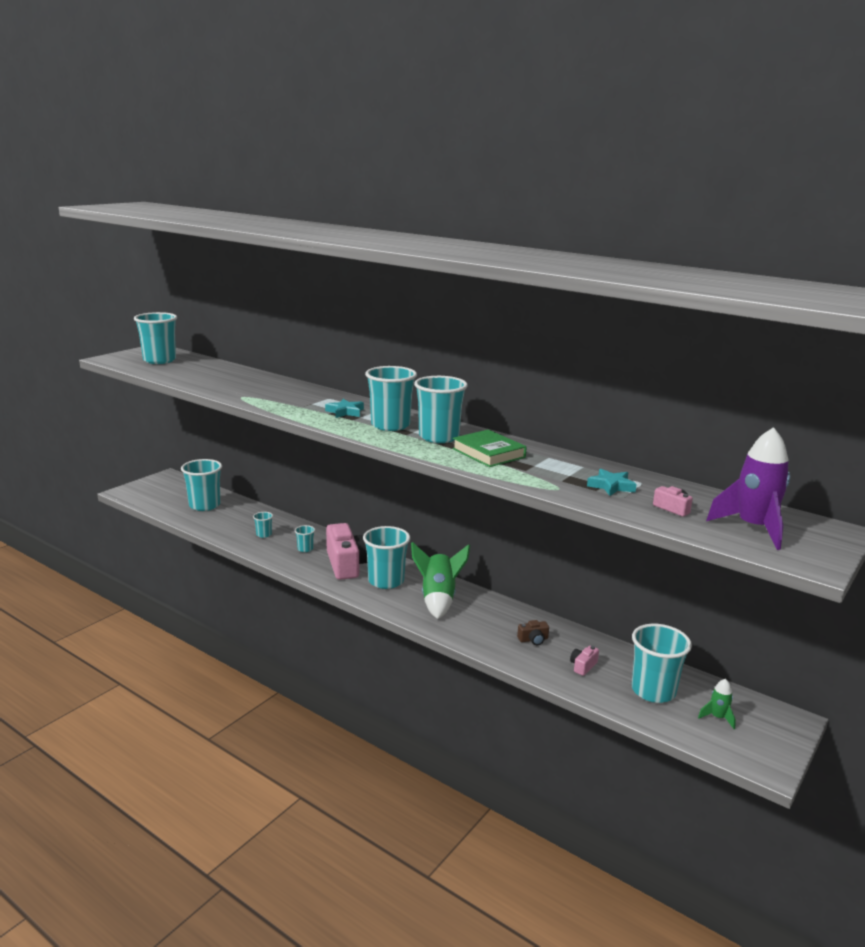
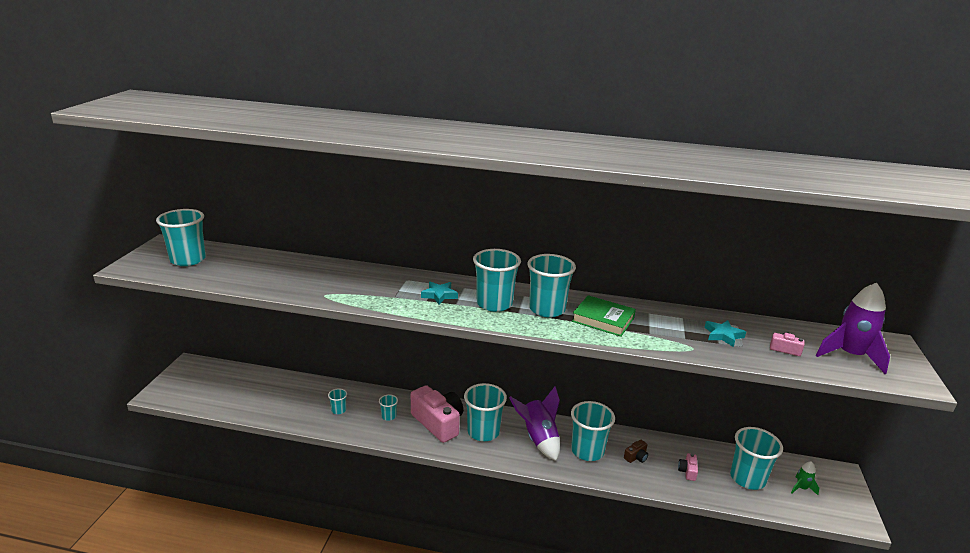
camera: 25 degrees left, 5 degrees up
turquoise cup [181,459,222,511] -> turquoise cup moved to [571,401,615,461]
green rocket [411,542,470,619] -> purple rocket [509,386,560,461]

